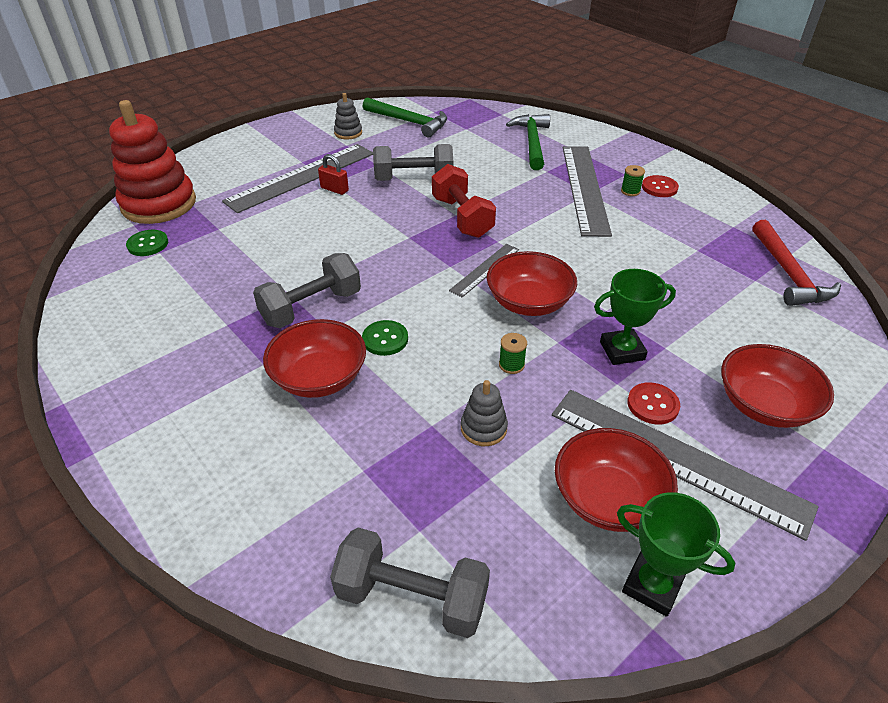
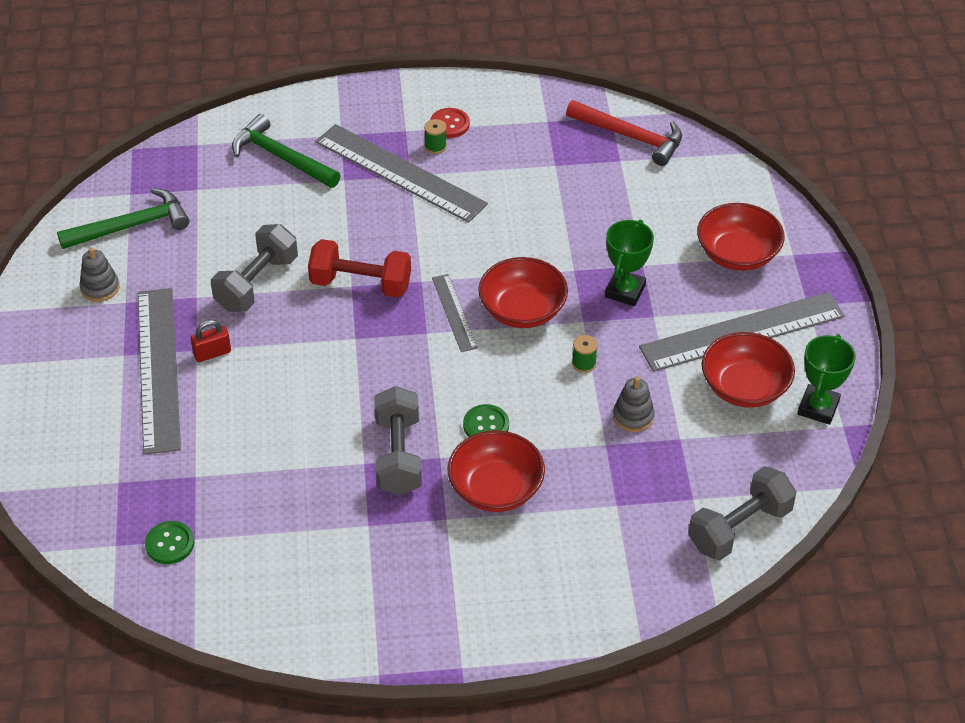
camera: 55 degrees left, 5 degrees up
red stacking toy [109,100,196,224] -> none
green trophy [617,492,735,617] -> green trophy turned 45 degrees counterclockwise [798,334,856,425]
red button [627,382,680,425] -> none

